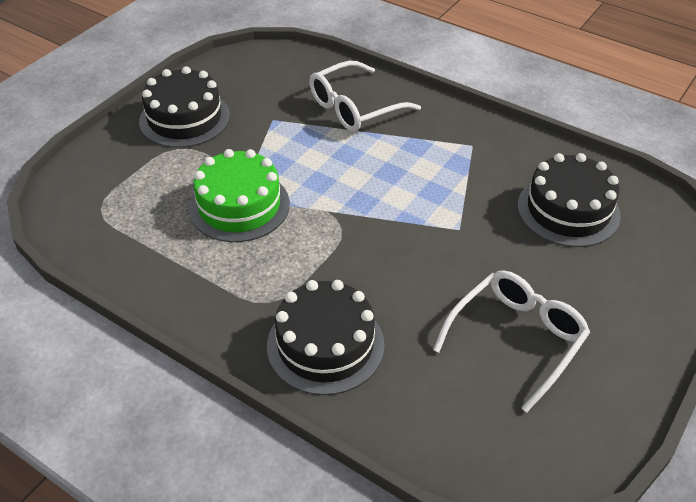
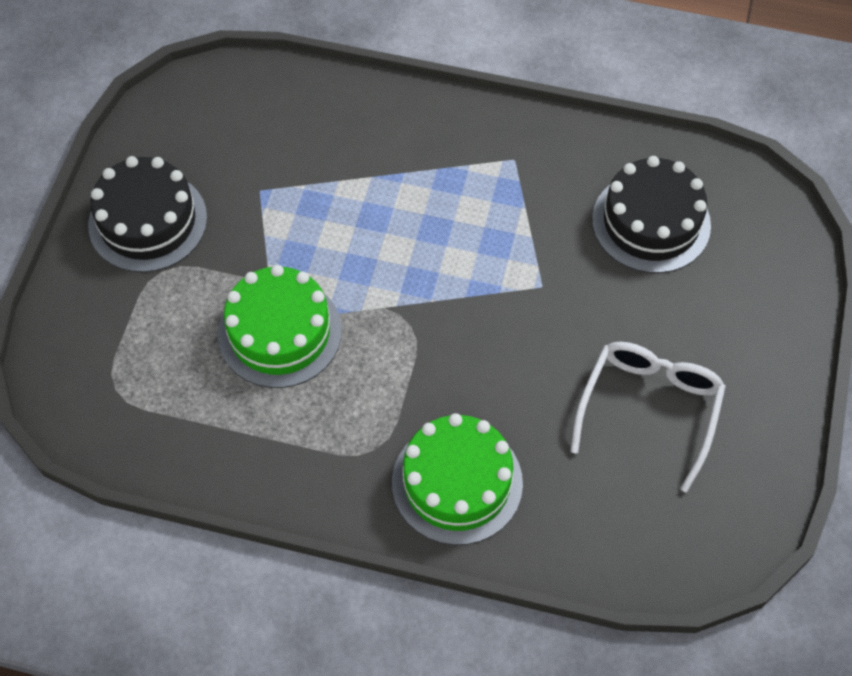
camera: 20 degrees left, 15 degrees up
black cake [267,280,384,395] -> green cake [392,413,523,545]
white glasses [309,61,421,132] -> none

